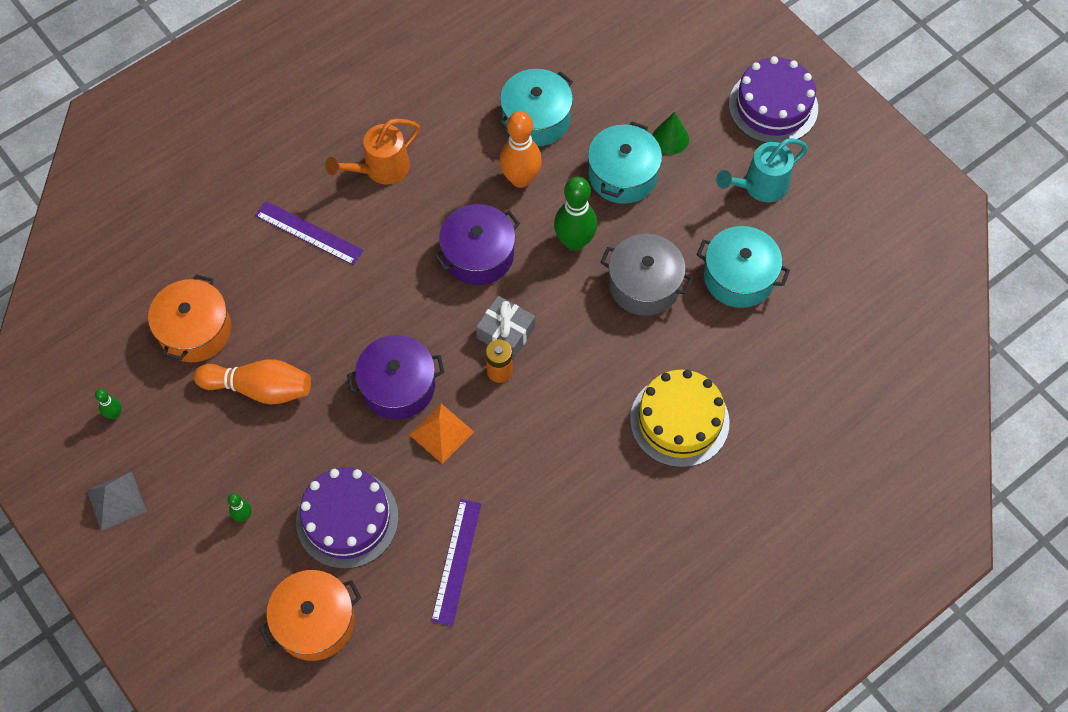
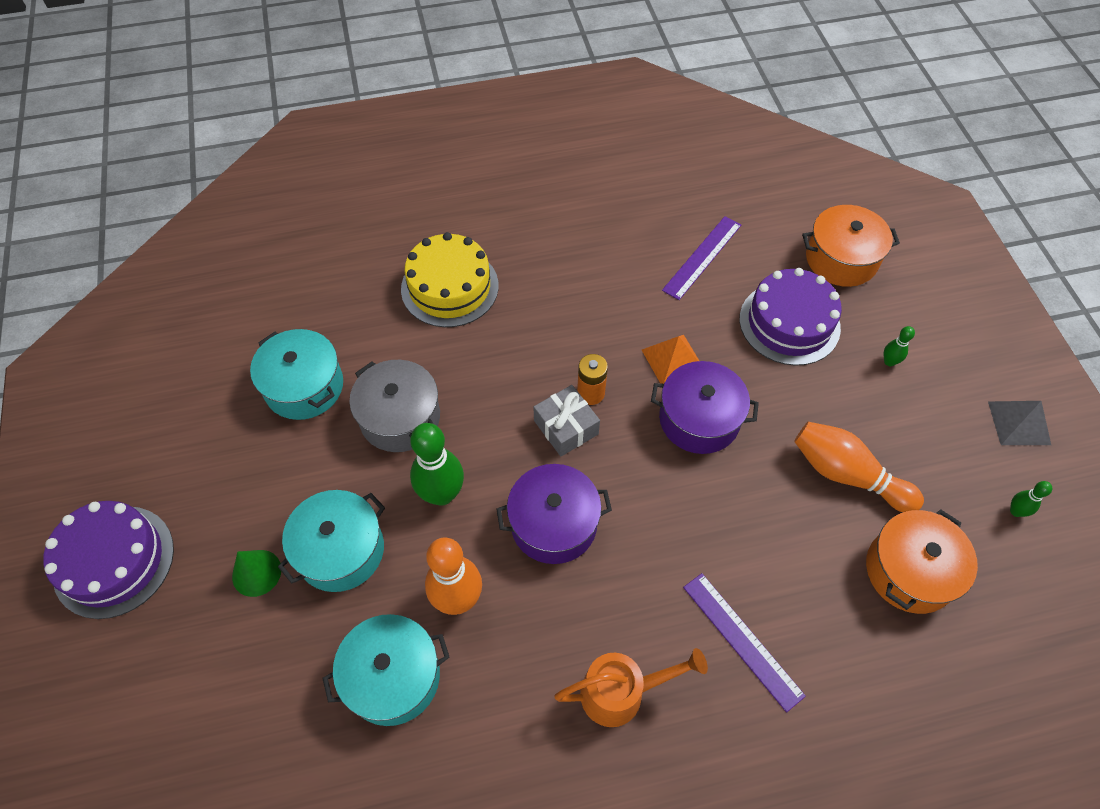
camera: 155 degrees left, 5 degrees down
turquoise watering can [716,138,808,202] -> none

